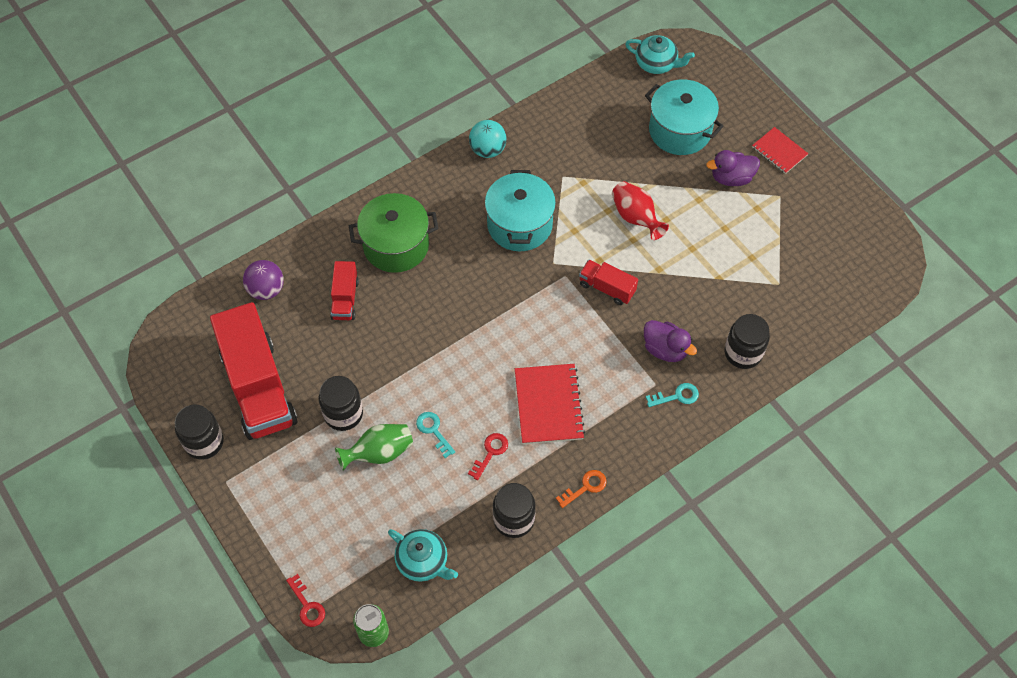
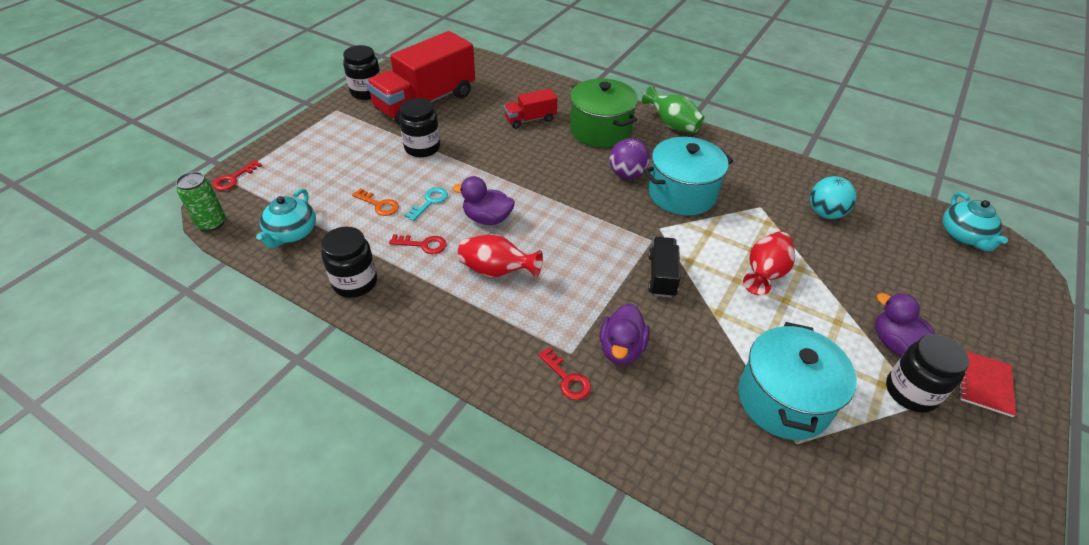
camera: 65 degrees right, 15 degrees down
purple ball [243,260,284,300] -> purple ball moved to [609,138,650,179]
green vase [335,424,413,471] -> green vase moved to [642,85,705,133]
turquoise ball [469,120,507,158] -> turquoise ball moved to [810,176,856,219]
red notebook [515,364,585,444] -> red vase [458,234,543,277]
orange key [556,470,607,508] -> orange key moved to [352,188,399,216]
red truck [579,260,638,305] -> black truck [648,237,681,298]
turquoise pot [645,79,724,155] -> turquoise pot moved to [738,322,857,440]
turquoise key [646,383,699,407] -> red key [538,347,591,400]
black jar [725,314,770,369] -> black jar moved to [886,334,969,413]
none -> purple duck [452,176,515,225]

